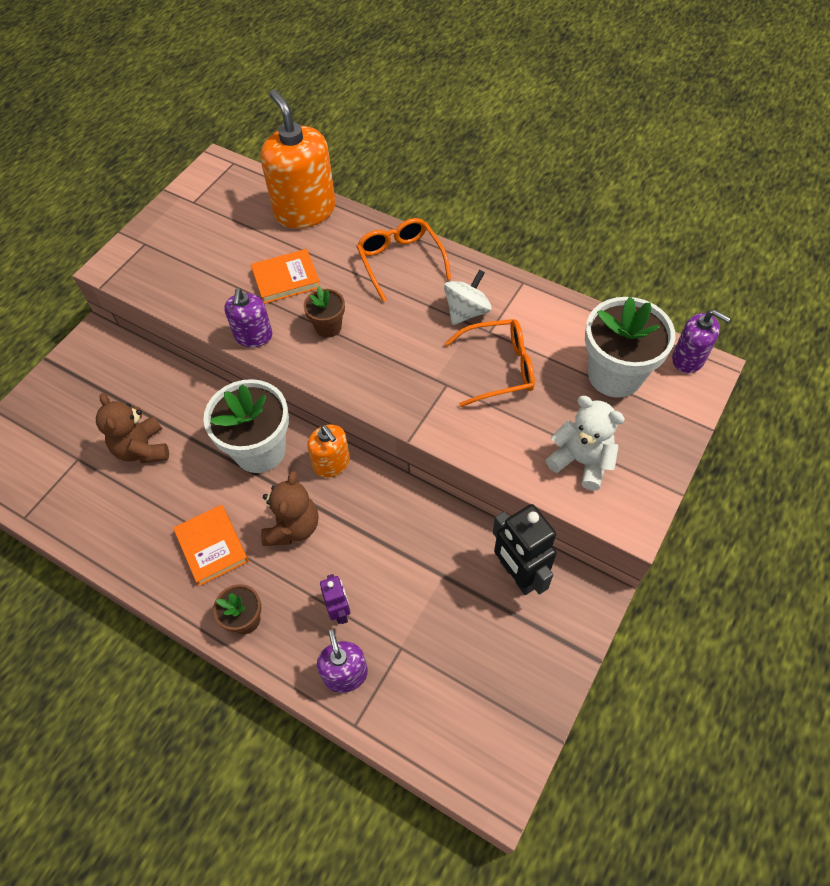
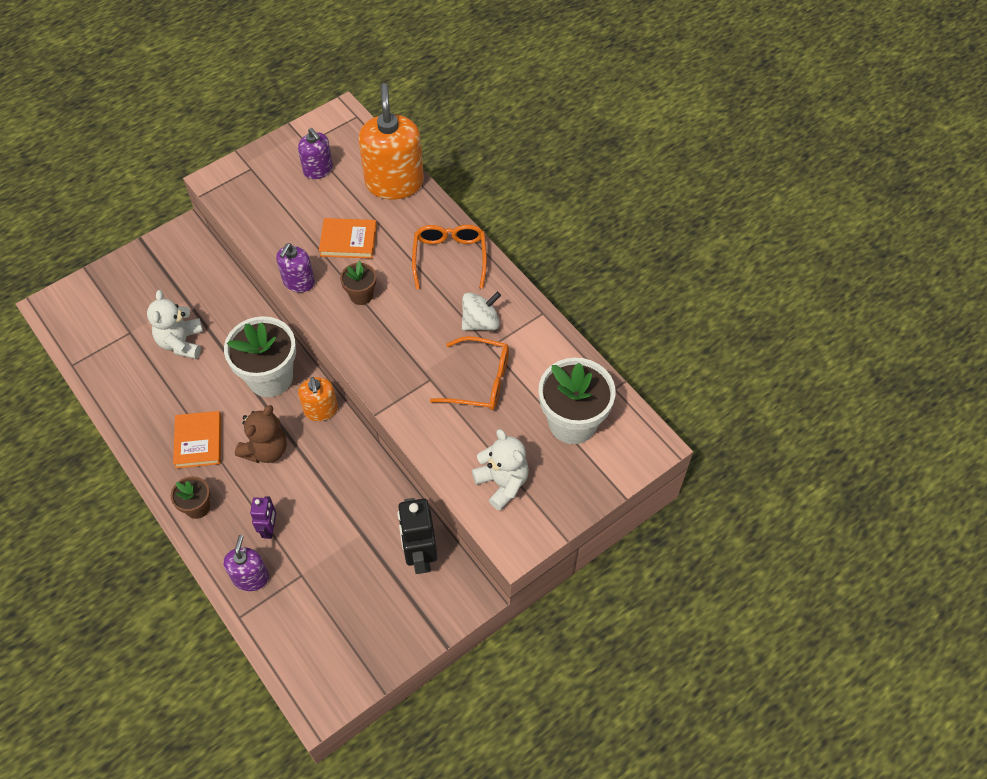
camera: 20 degrees right, 0 degrees up
brown teddy bear [96,393,169,464] -> white teddy bear [147,290,203,359]
purple soap dispenser [672,310,731,373] -> purple soap dispenser moved to [298,128,333,179]

